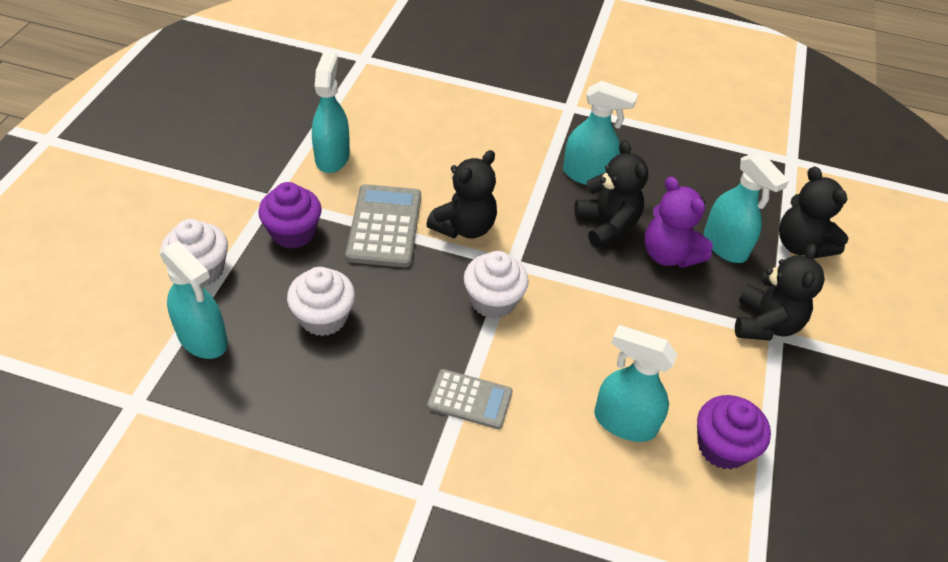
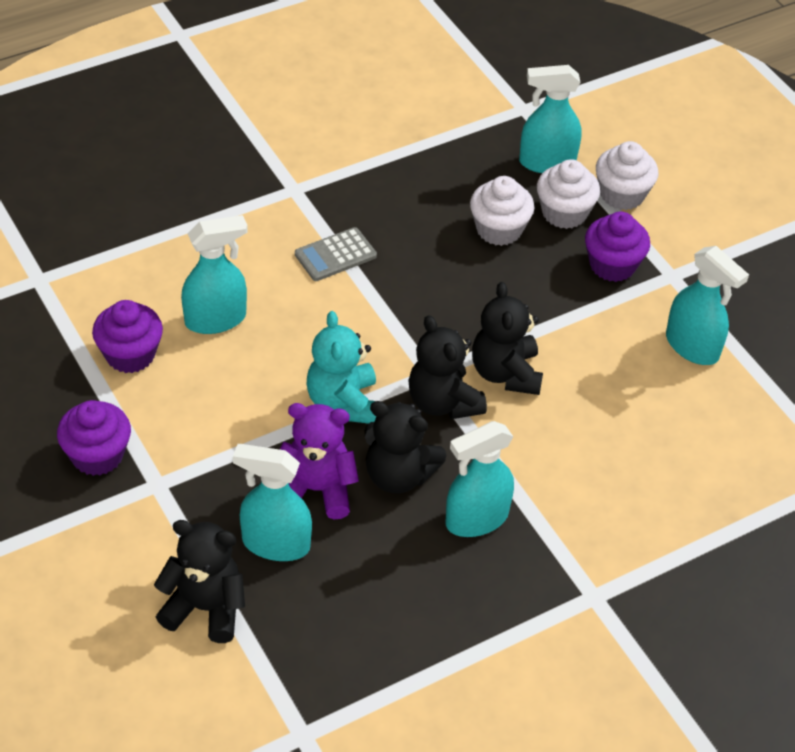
camera: 135 degrees right, 0 degrees up
grey calculator [345,184,421,267] -> none
white cupcake [464,251,529,319] -> white cupcake moved to [537,159,600,229]
black teddy bear [735,243,825,341] -> black teddy bear moved to [408,315,487,419]
none -> purple cupcake [57,400,131,476]
none -> turquoise teddy bear [307,311,376,424]

